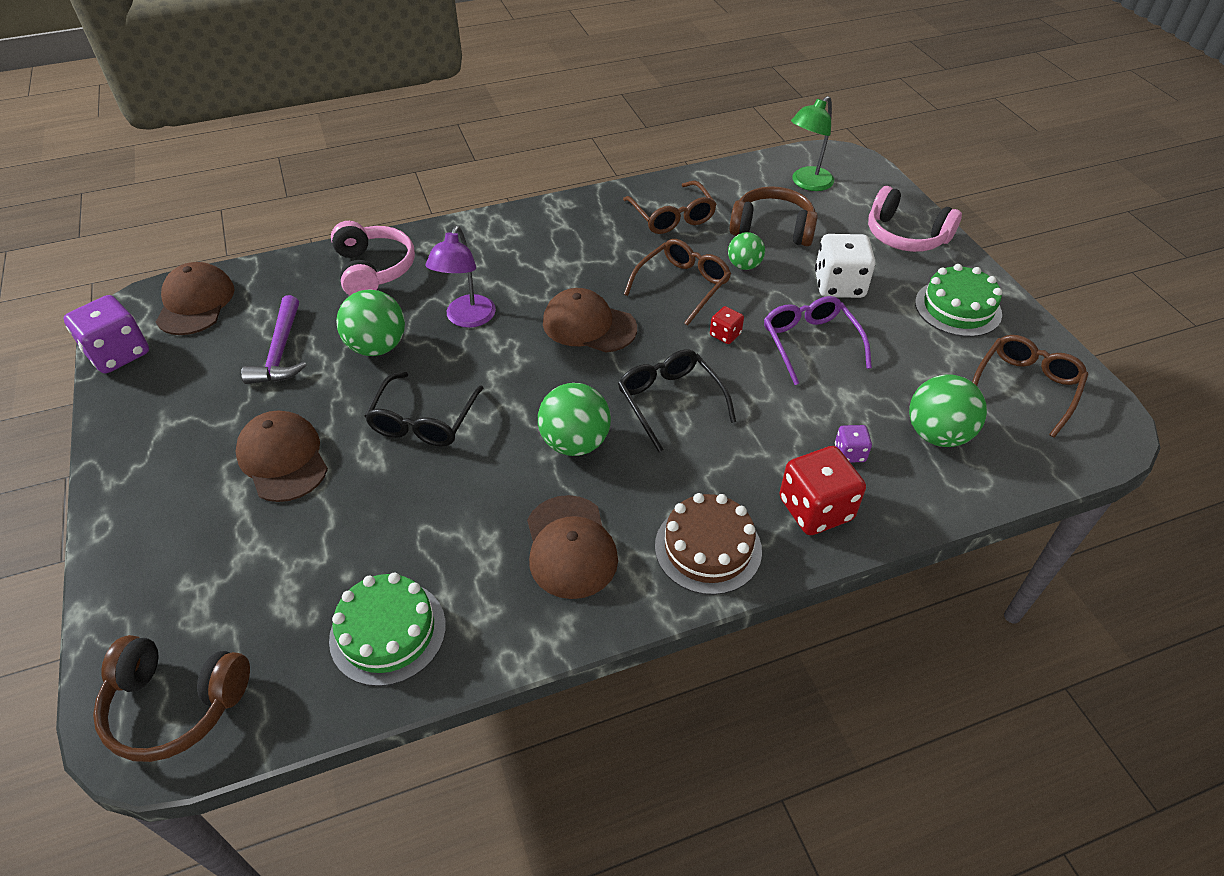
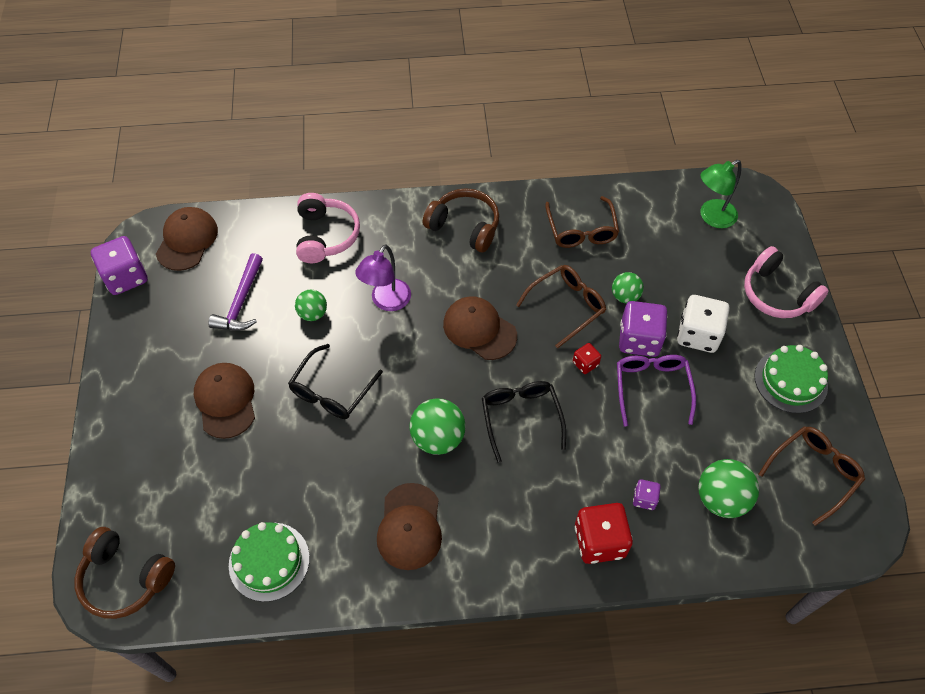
camera: 15 degrees right, 10 degrees up
green ball [336,289,405,356] -> green ball [295,290,327,321], size x0.62
brown cake [655,493,762,595] -> none
brown headphones [729,186,818,246] -> brown headphones moved to [423,188,499,252]
none -> purple dice [619,301,668,357]

